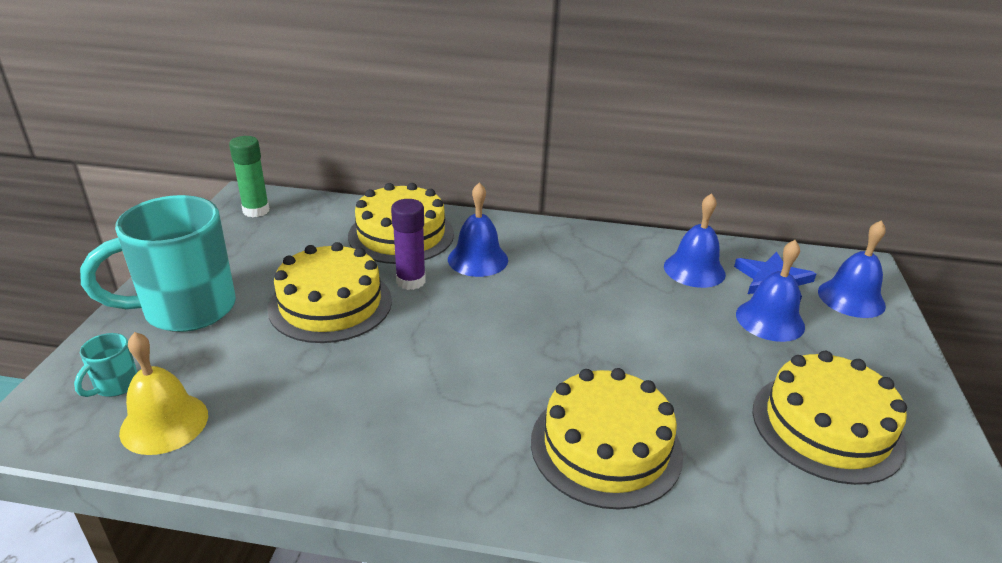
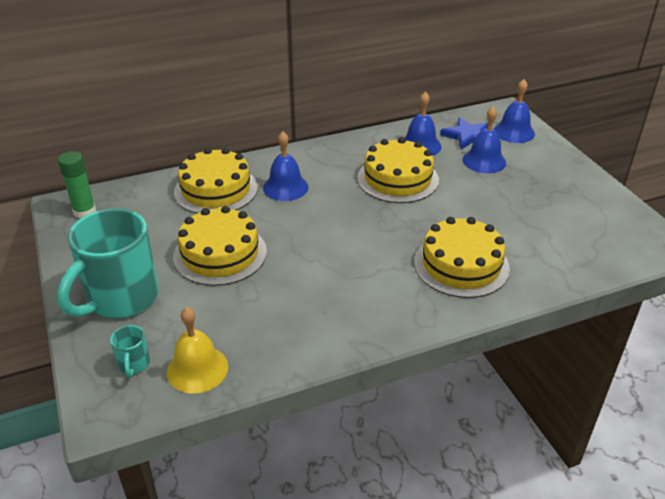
camera: 30 degrees left, 5 degrees up
purple glue stick [391,199,426,290] -> none
yellow cake [753,351,907,485] -> yellow cake moved to [357,137,439,203]

